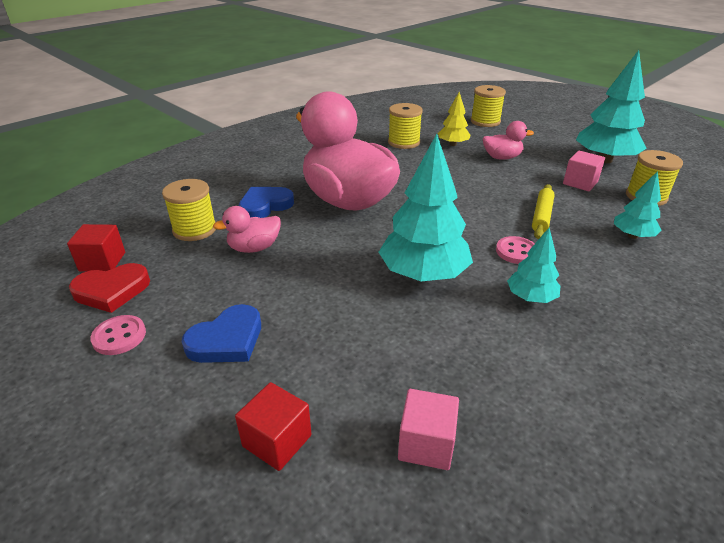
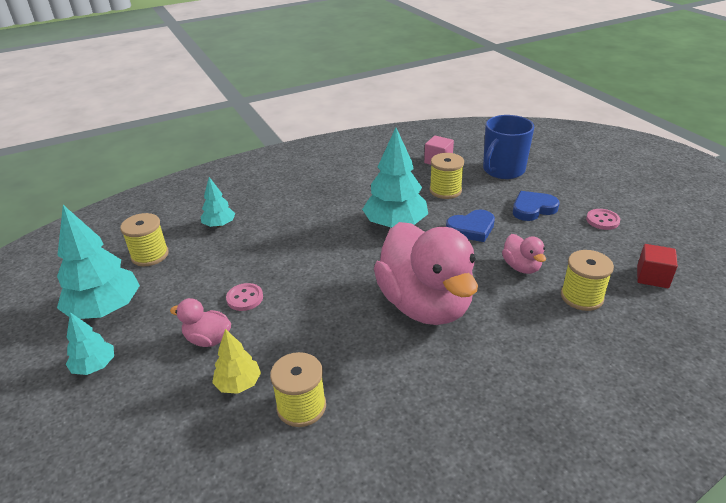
camera: 160 degrees left, 0 degrees up
red heart [69,263,150,313] -> none
pink duck [213,206,281,253] -> pink duck turned 75 degrees clockwise [502,234,546,274]
red cube [235,382,312,471] -> blue mug [483,115,534,179]
blue heart [239,187,294,218] -> blue heart moved to [446,210,495,242]
yellow spool [471,85,506,127] -> yellow spool moved to [430,153,464,199]
pink button [496,236,535,264] -> pink button moved to [226,283,263,311]
turquoise tree [507,228,560,303] -> turquoise tree moved to [66,312,114,375]
yellow rolling pin [532,184,555,239] -> none
pink cube [563,151,605,191] -> none

